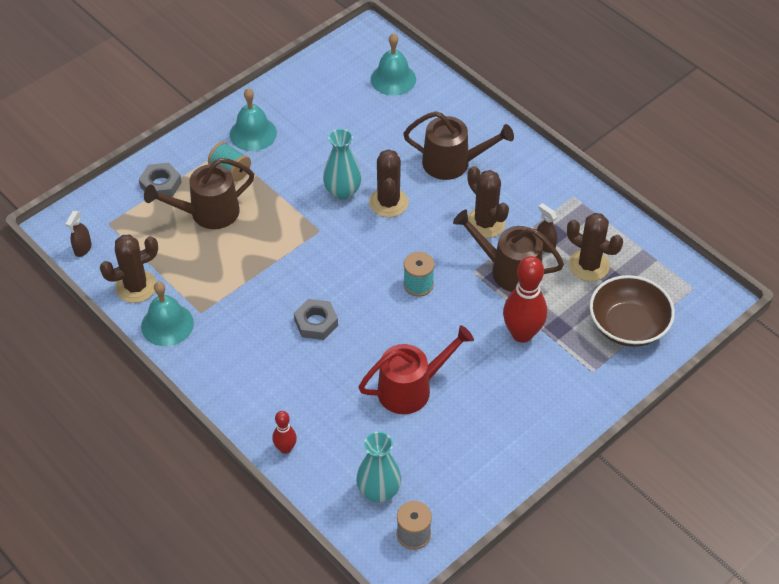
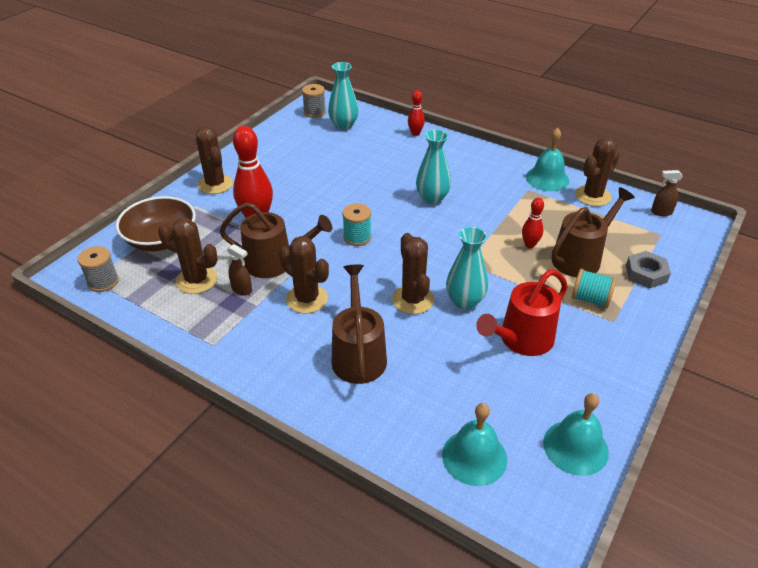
camera: 165 degrees right, 10 degrees down
brown spray bottle [65,211,92,257] -> brown spray bottle turned 90 degrees counterclockwise [651,170,683,216]
turquoise bell [230,88,277,151] -> turquoise bell moved to [543,393,609,476]
grey nut [294,299,338,340] -> turquoise vase [416,130,451,204]
red watering can [358,325,474,414] -> red watering can moved to [476,270,568,356]
brown watering can [403,111,514,180] -> brown watering can turned 90 degrees clockwise [332,265,387,384]
none -> grey spool [78,246,119,292]
none -> brown cactus [196,126,233,194]
none -> red bowling pin [522,198,544,248]

